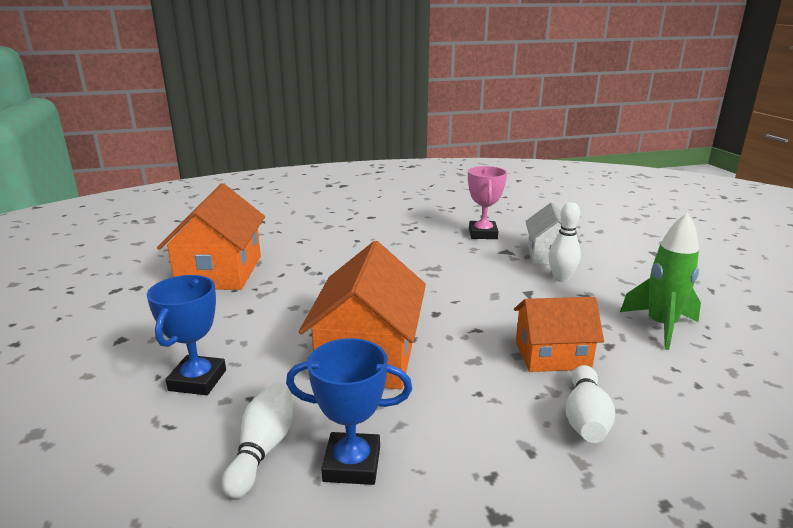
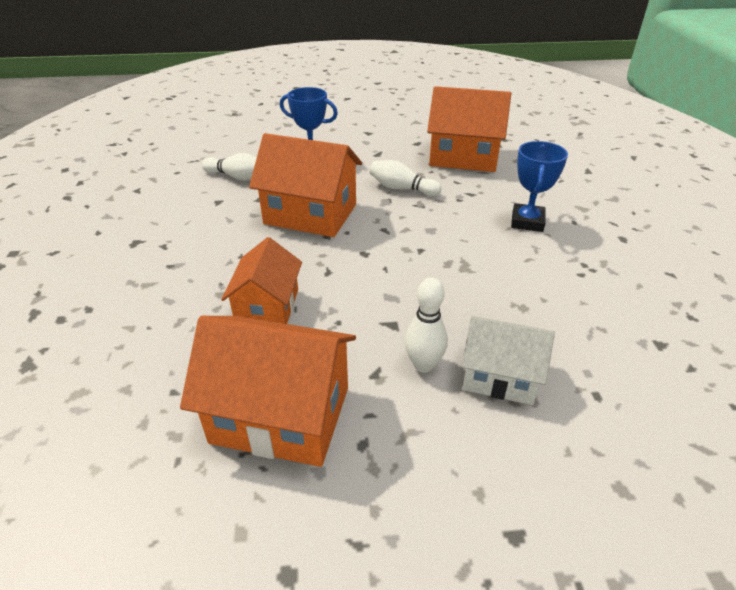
camera: 100 degrees right, 15 degrees up
blue trophy [286,338,412,485] -> blue trophy moved to [511,141,568,232]
pink trophy [468,166,507,239] -> none
white bowling pin [566,365,615,443] -> white bowling pin moved to [370,160,441,196]
green rocket [620,212,701,350] -> orange house [180,316,356,467]

